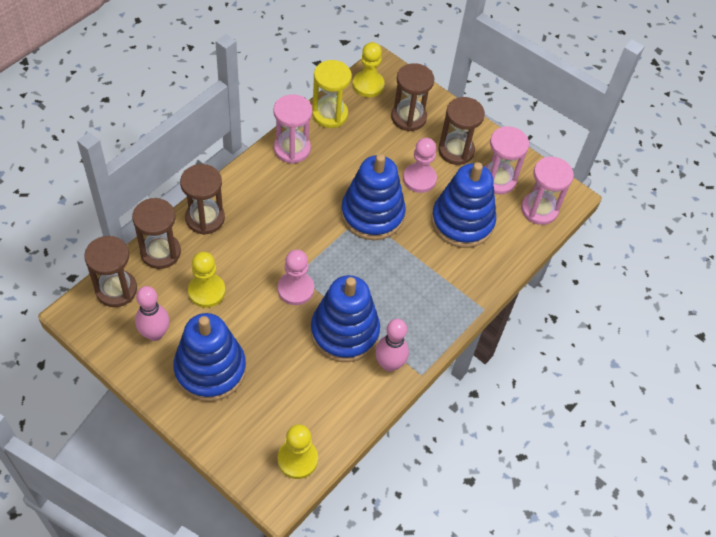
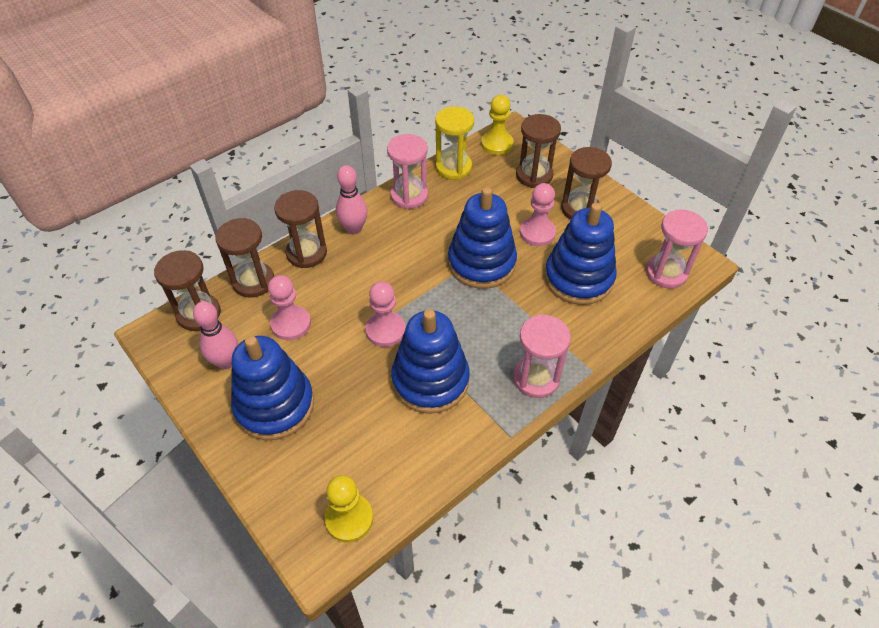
camera: 15 degrees right, 5 degrees down
yellow pawn [188,252,225,308] -> pink pawn [268,275,311,340]
pink bowling pin [375,319,409,372] -> pink bowling pin moved to [336,165,368,234]
pink hourglass [484,126,529,194] -> pink hourglass moved to [513,314,571,398]

